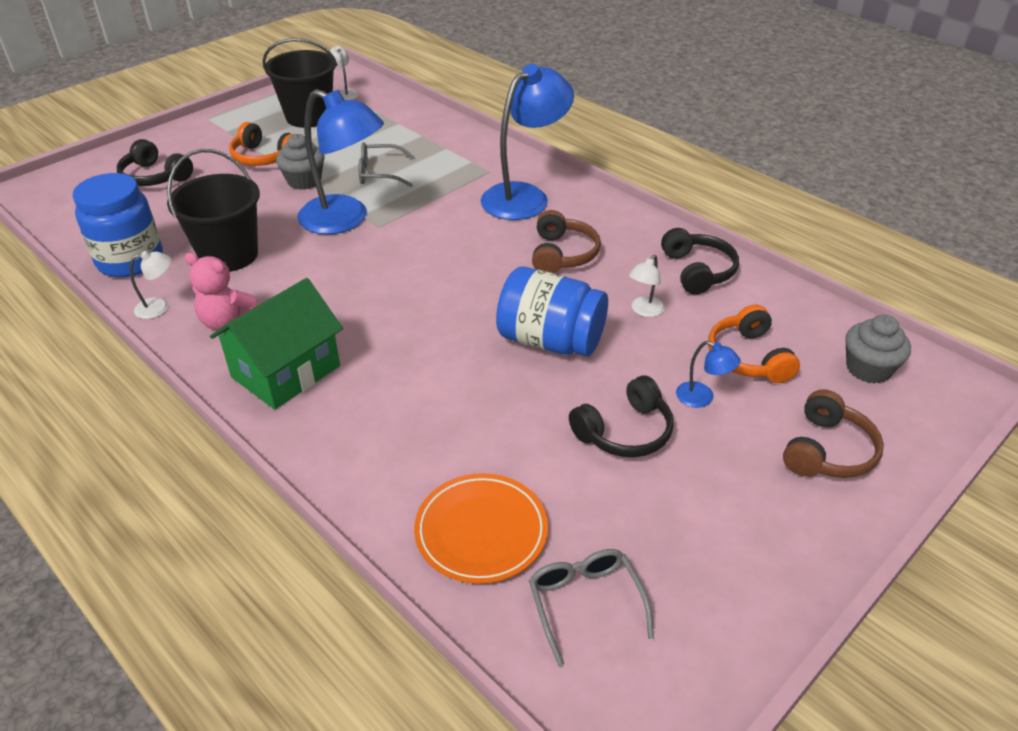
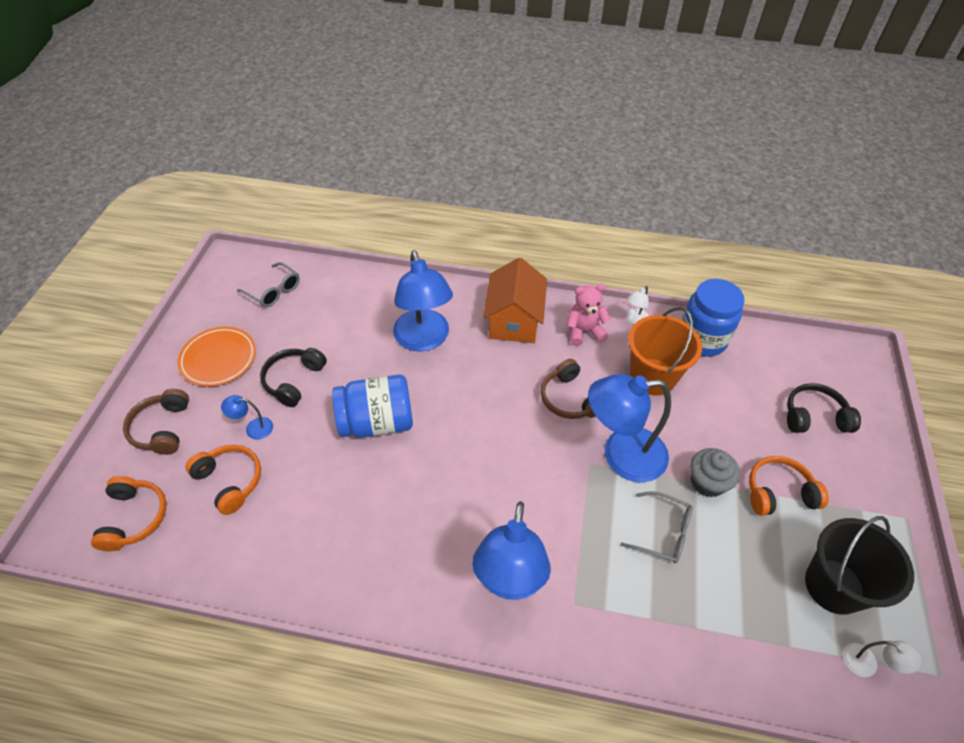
camera: 145 degrees right, 10 degrees up
black bucket [167,149,260,272] -> orange bucket [628,307,702,396]
green house [210,278,343,410] -> orange house [483,257,547,343]
grey glasses [358,142,414,187] -> grey glasses turned 60 degrees clockwise [620,491,693,563]
orange plate [414,473,548,584] -> orange plate moved to [177,327,256,386]
brown headphones [532,210,601,273] -> brown headphones moved to [541,359,596,419]
white lamp [629,255,665,317] -> none
black headphones [661,228,739,295] -> none
grey cupcake [845,315,911,384] -> orange headphones [91,476,167,551]
none -> blue lamp [393,250,453,352]

